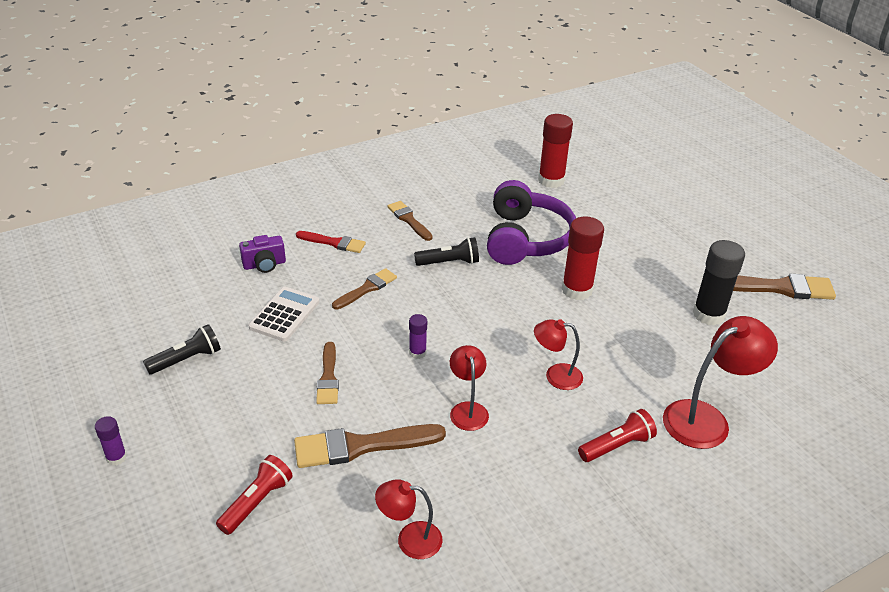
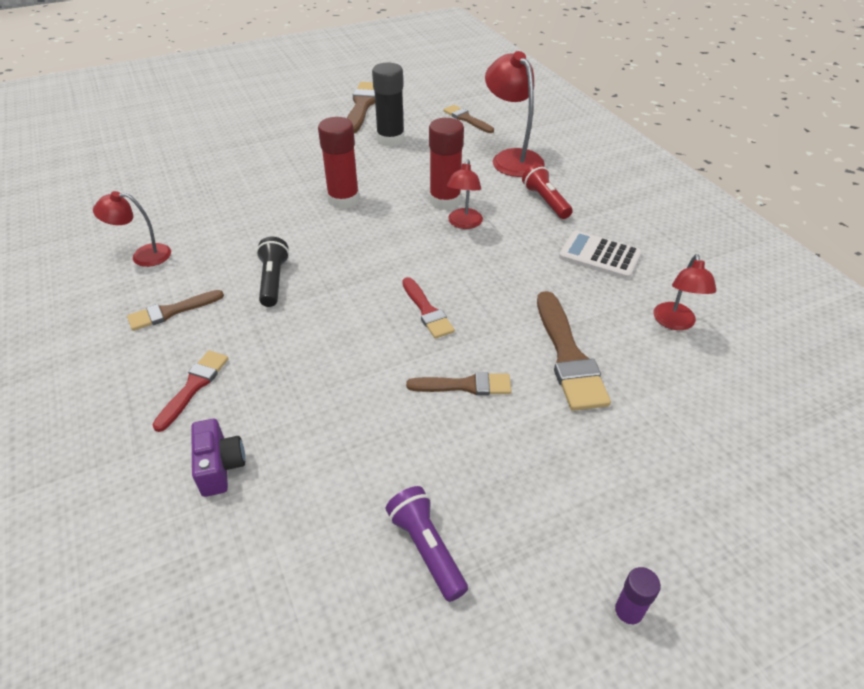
camera: 85 degrees left, 5 degrees up
black flashlight [143,324,221,375] -> purple flashlight [385,486,468,602]
red flashlight [216,455,293,535] -> none
white calculator [248,287,320,341] -> white calculator moved to [559,231,642,279]
brown brush [332,268,397,310] -> brown brush moved to [443,105,494,133]
purple glue stick [409,314,427,359] -> red brush [402,277,455,339]
red lamp [450,345,489,431] -> red lamp moved to [93,191,171,267]
purple headphones [487,180,576,265] -> none
red glue stick [538,114,573,188] -> red glue stick moved to [429,118,464,210]

